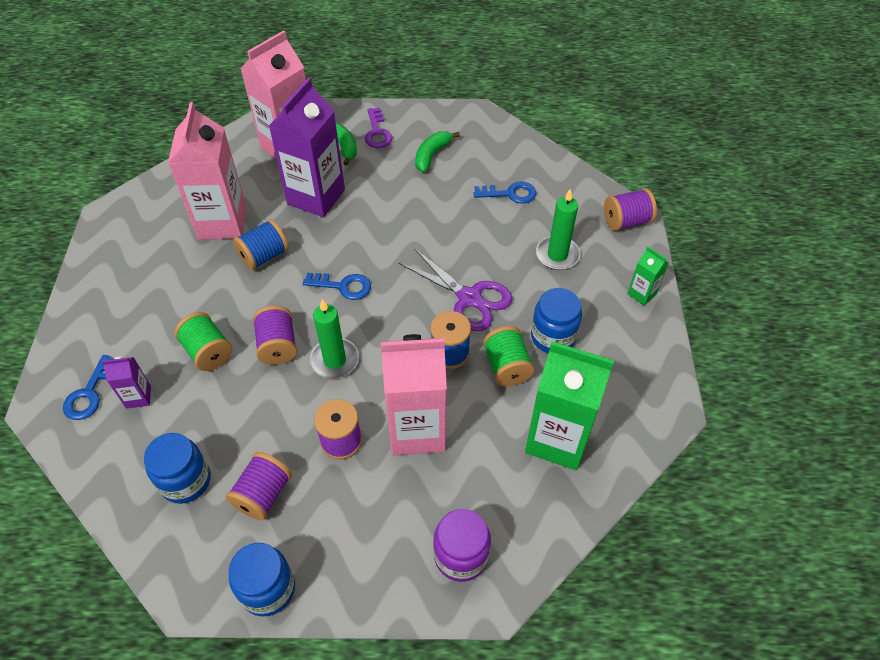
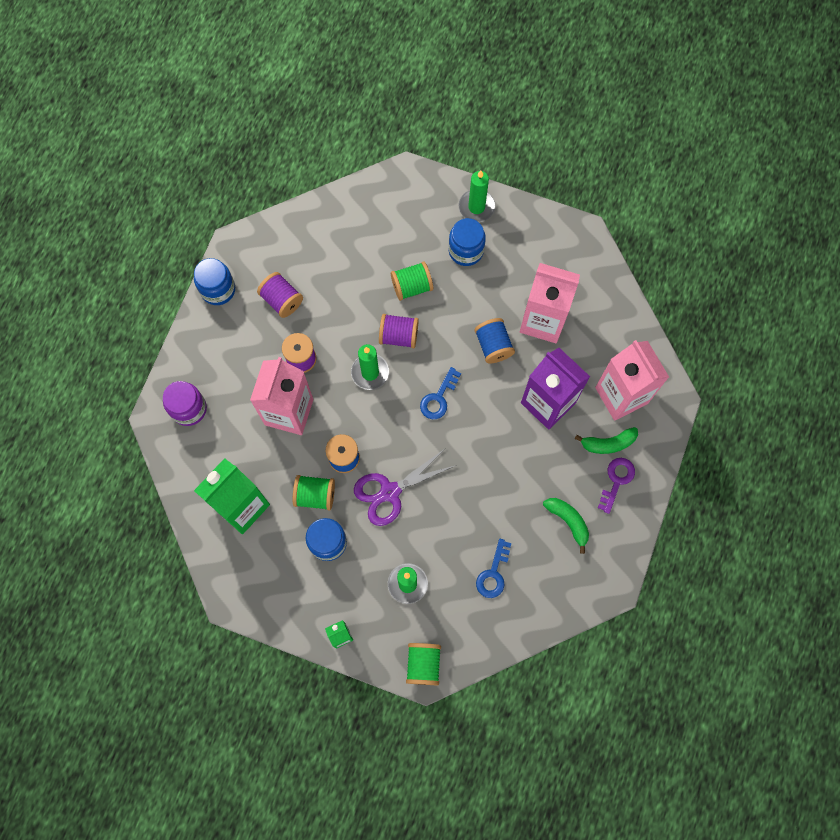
camera: 110 degrees right, 20 degrees up
blue key [63,355,114,420] -> none
purple carton [102,356,151,409] -> none
blue jar [144,433,211,504] -> blue jar moved to [449,218,486,266]
purple key [365,108,392,148] -> purple key turned 105 degrees clockwise [598,458,635,514]
purple spool [604,188,657,231] -> green spool [406,643,441,685]
none -> green candle [459,171,495,222]

